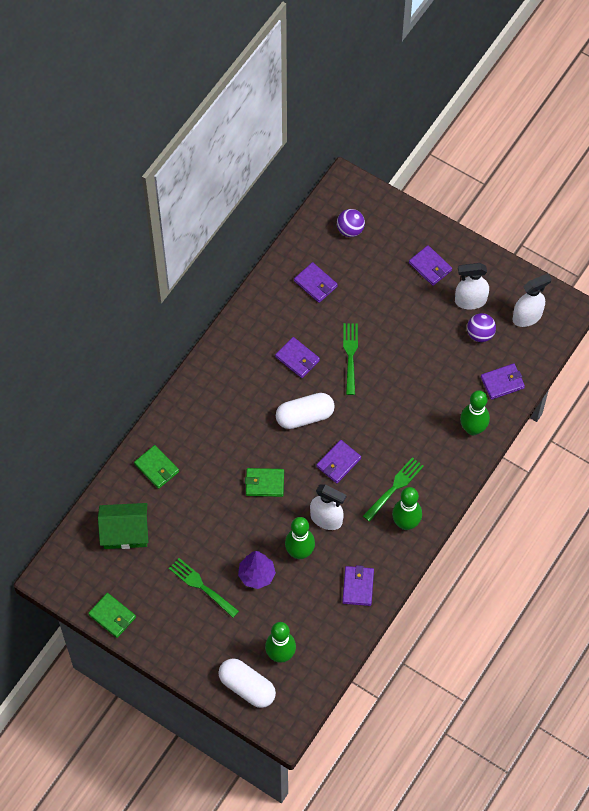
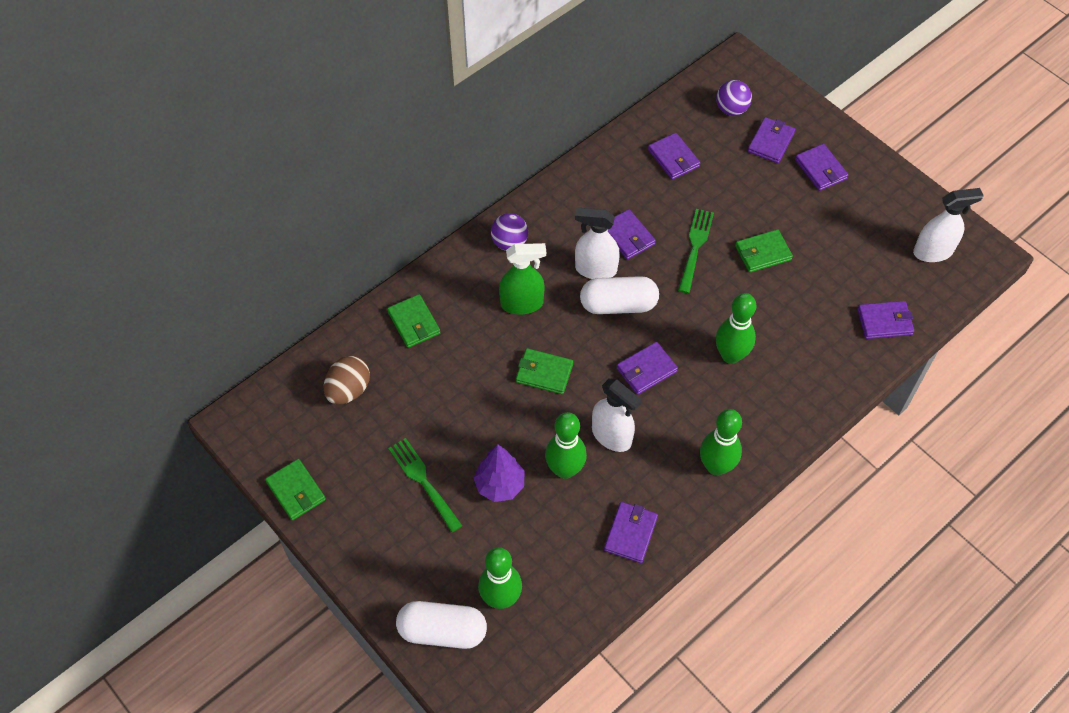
camera: 15 degrees right, 5 degrees down
green house [98,503,149,549] -> brown egg [324,356,370,404]
white capsule [218,658,276,708] -> white capsule turned 45 degrees counterclockwise [396,601,487,649]
green fork [363,457,424,522] -> none
white spray bottle [455,263,489,309] -> white spray bottle moved to [575,208,620,279]
green bowling pin [460,390,490,435] -> green bowling pin moved to [716,293,756,364]
purple ball [467,313,496,342] -> purple ball moved to [491,213,528,251]
none -> green spray bottle [499,243,546,315]
none -> green wallet [735,229,793,273]
none -> purple wallet [748,117,795,163]

